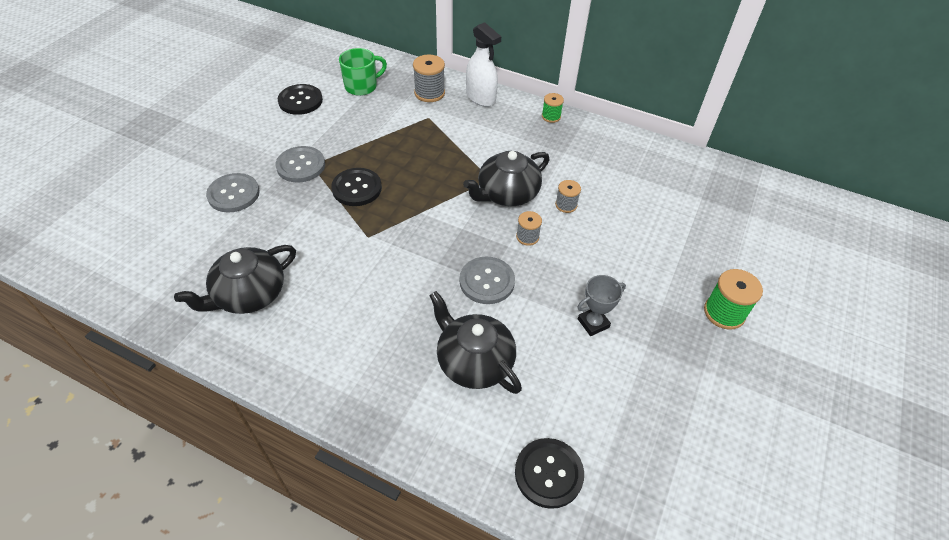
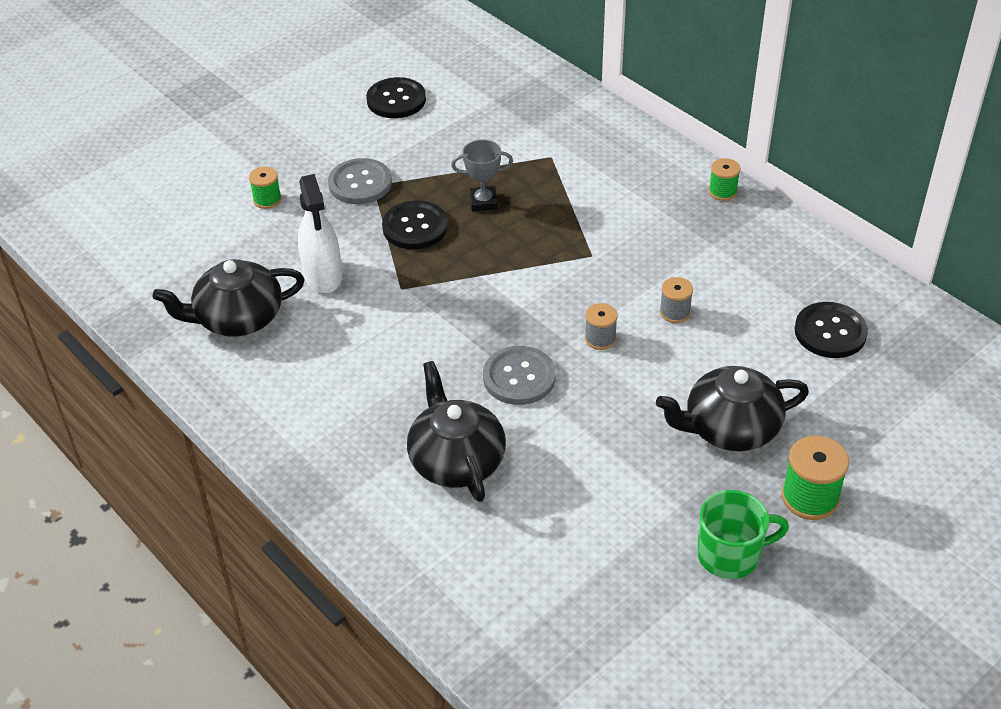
camera: 25 degrees right, 5 degrees down
grey button [206,173,260,212] -> green spool [249,167,282,209]
green mug [339,48,387,96] -> green mug moved to [697,490,789,579]
grey spool [413,54,445,102] -> none
black teapot [463,151,550,206] -> black teapot moved to [656,366,809,451]
white spray bottle [466,22,501,107] -> white spray bottle moved to [298,174,342,293]
black button [515,438,584,509] -> black button moved to [795,302,868,358]
grey trophy [577,275,626,336] -> grey trophy moved to [451,140,513,211]

